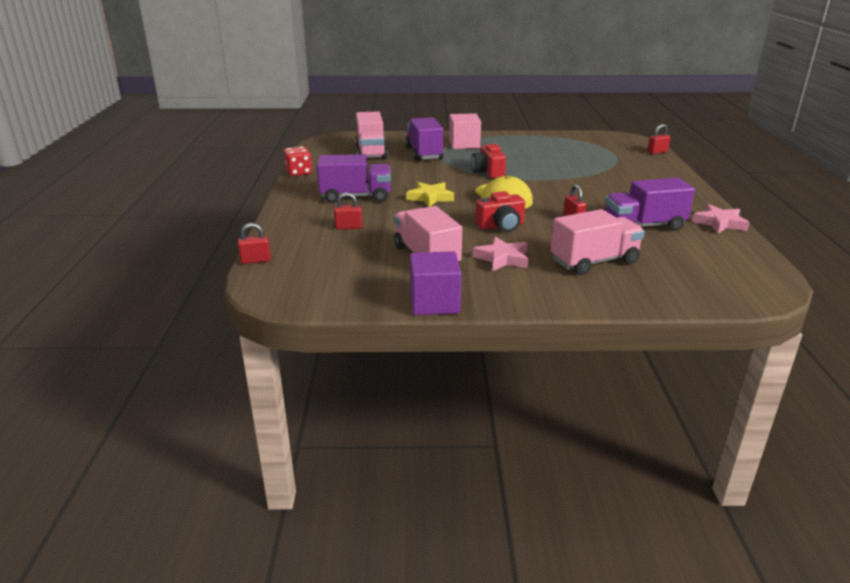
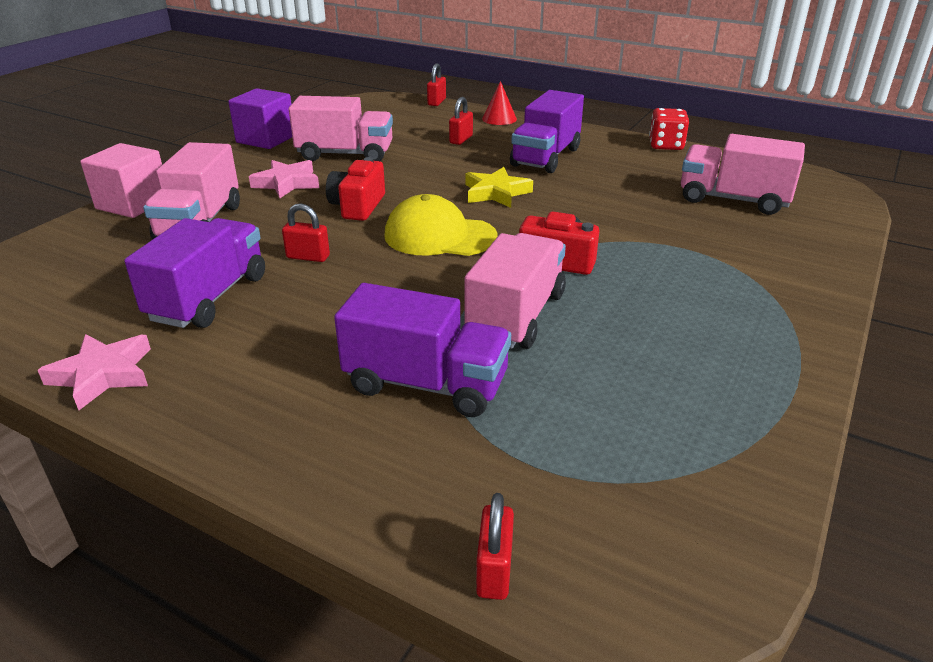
camera: 120 degrees right, 5 degrees up
purple truck [405,117,444,161] -> purple truck moved to [334,283,511,417]
pink cube [449,113,481,149] -> pink cube moved to [80,143,162,218]
none -> pink truck [464,233,566,349]
none -> red cone [482,81,517,125]

